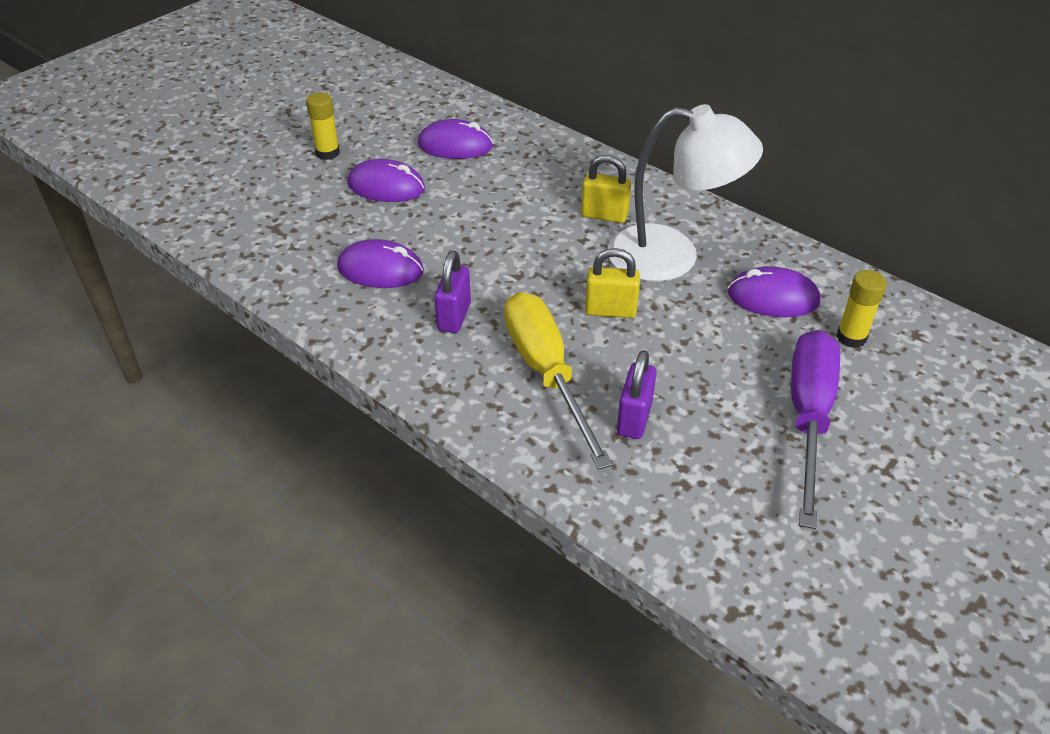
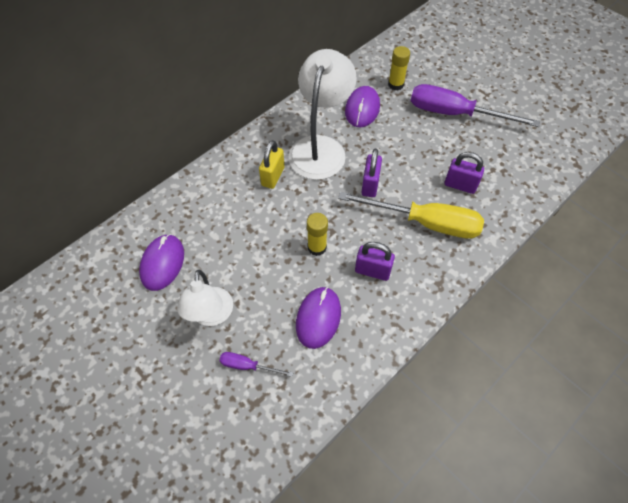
camera: 85 degrees left, 15 degrees up
yellow glue stick [306,92,340,160] -> yellow glue stick moved to [307,213,328,256]
purple mouse [347,159,425,202] -> white lamp [177,270,233,326]
yellow screwdriver [504,292,613,470] -> yellow screwdriver turned 150 degrees counterclockwise [338,192,484,239]
yellow padlock [585,248,640,318] -> purple padlock [361,149,382,197]
none -> purple screwdriver [219,352,293,377]

